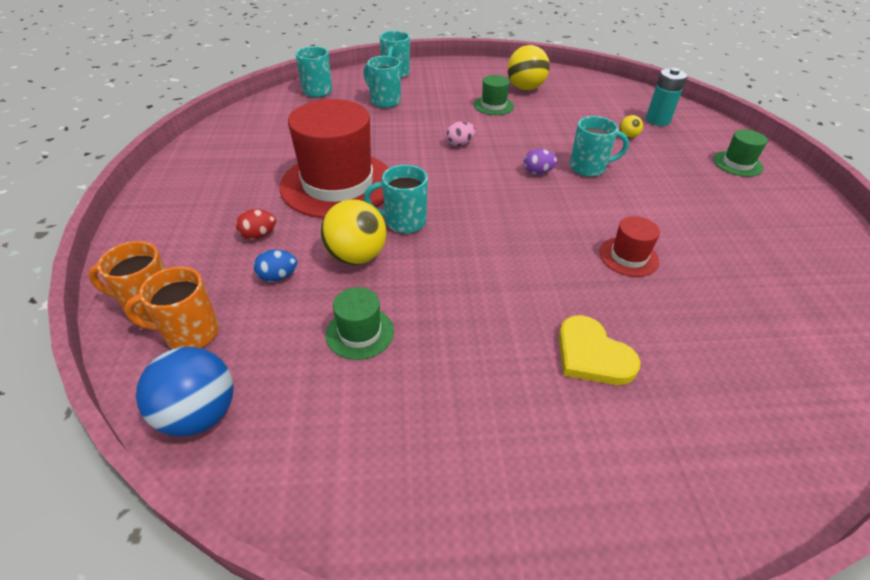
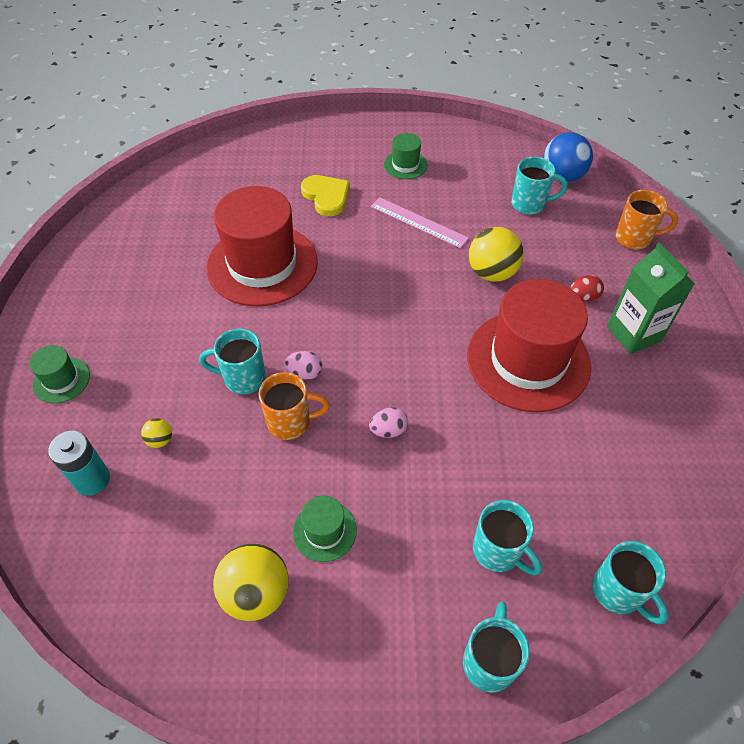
camera: 175 degrees left, 10 degrees up
orange mug [124,267,219,349] -> orange mug moved to [259,372,330,440]
blue egg [254,250,297,282] -> none
green hat [325,287,394,360] -> green hat moved to [384,133,427,179]
turquoise mug [364,165,428,233] -> turquoise mug moved to [511,157,567,215]
purple egg [524,149,557,174] -> pink egg [285,351,322,380]
red hat [599,216,660,277] -> red hat [206,186,318,307], size x2.25
none -> pink ruler [370,197,469,248]
none -> green carton [607,242,695,354]

